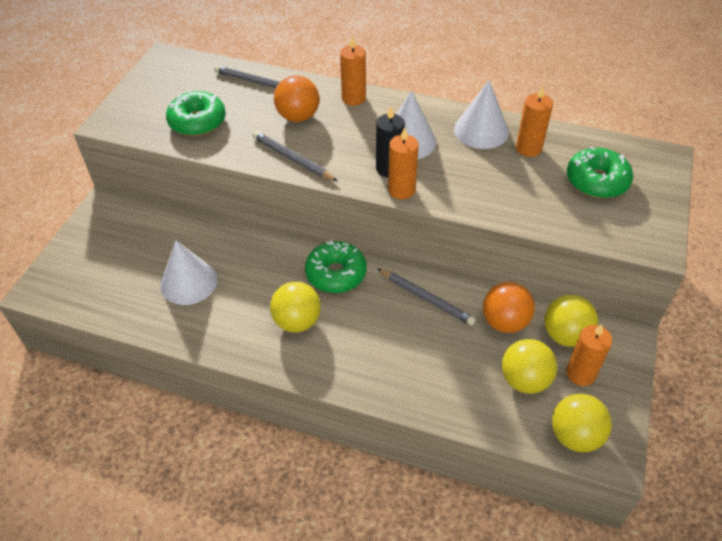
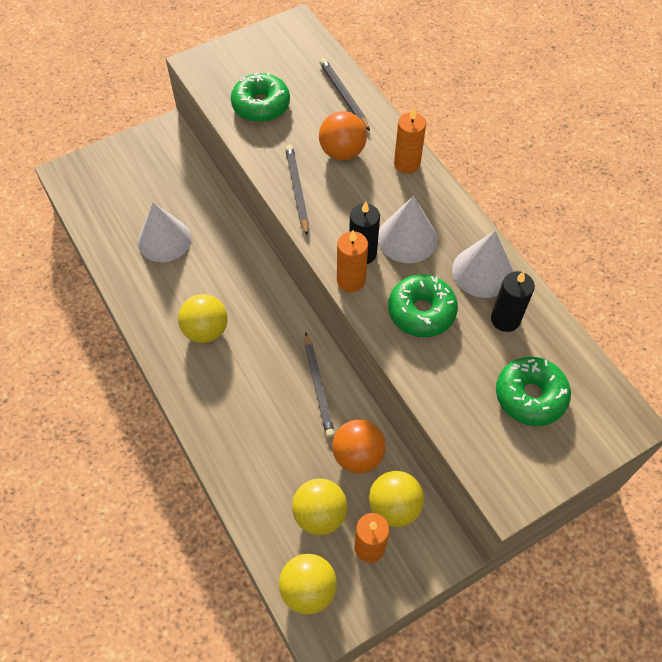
camera: 40 degrees right, 10 degrees up
green donut [305,241,366,293] -> green donut moved to [388,274,458,337]
orange candle [516,85,553,157] -> black candle [491,271,535,332]

